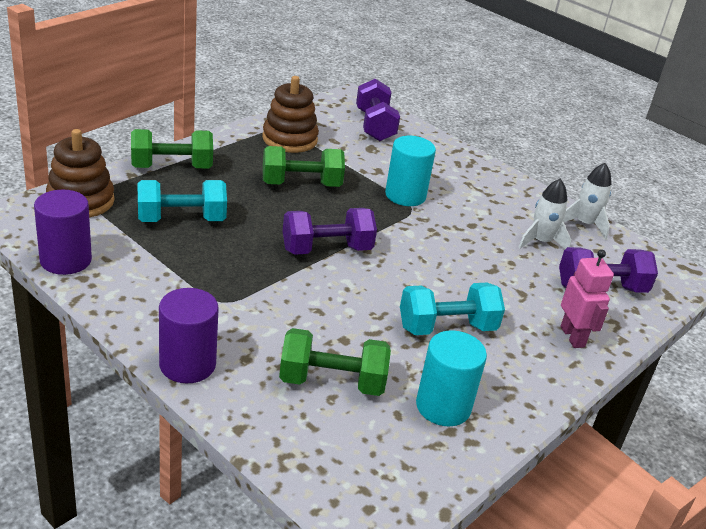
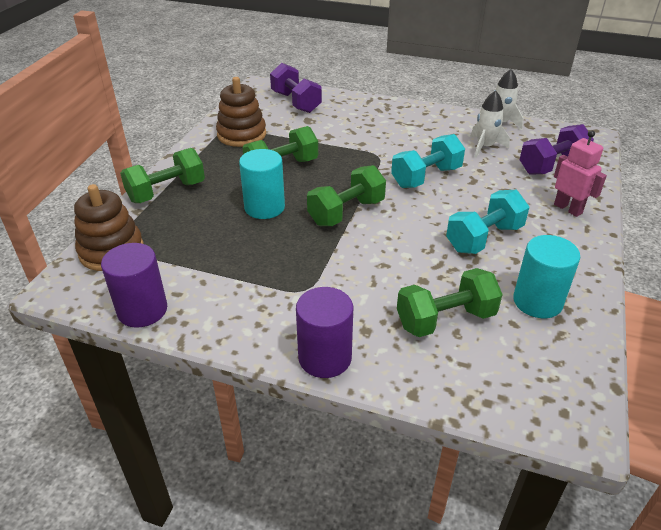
camera: 20 degrees left, 5 degrees up
turquoise dumbbell [137,180,227,222] -> turquoise dumbbell moved to [391,134,465,188]
purple dumbbell [283,208,377,255] -> green dumbbell [307,165,386,226]
turquoise cylinder [385,136,436,206] -> turquoise cylinder moved to [239,149,285,219]

